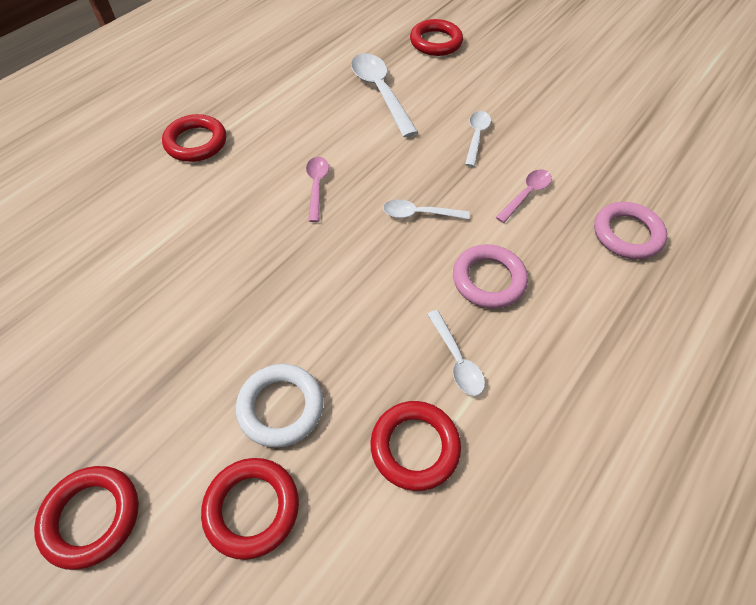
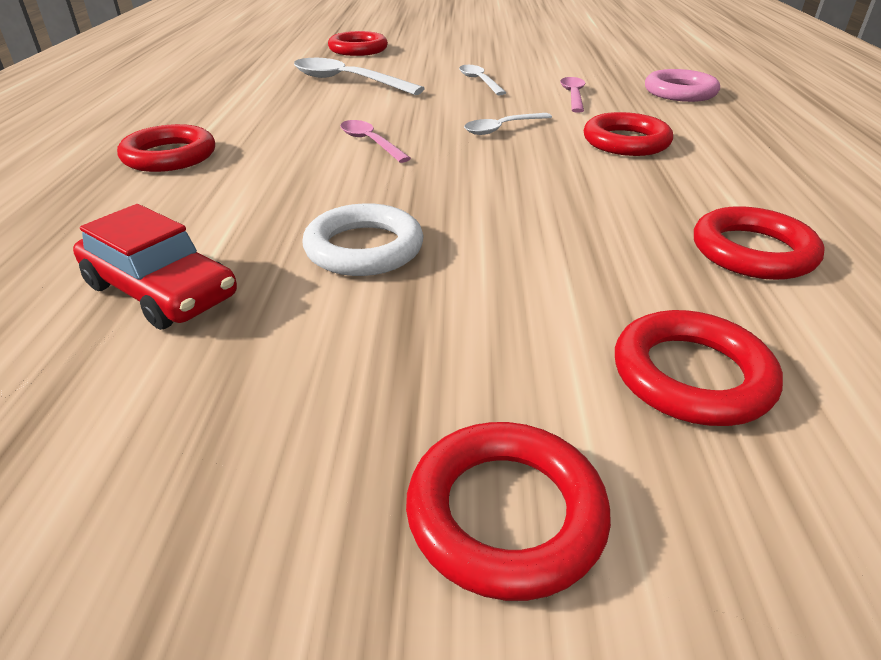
camera: 35 degrees left, 20 degrees down
white ring [236,364,324,448] -> white ring moved to [303,203,424,276]
white spoon [427,310,485,396] -> none
pink ring [453,244,528,309] -> red ring [584,112,673,156]
none -> red car [73,204,237,330]

